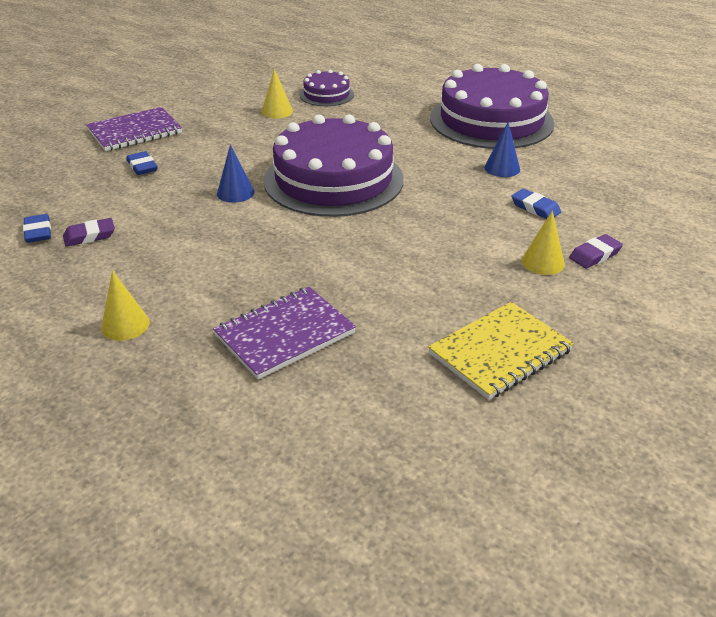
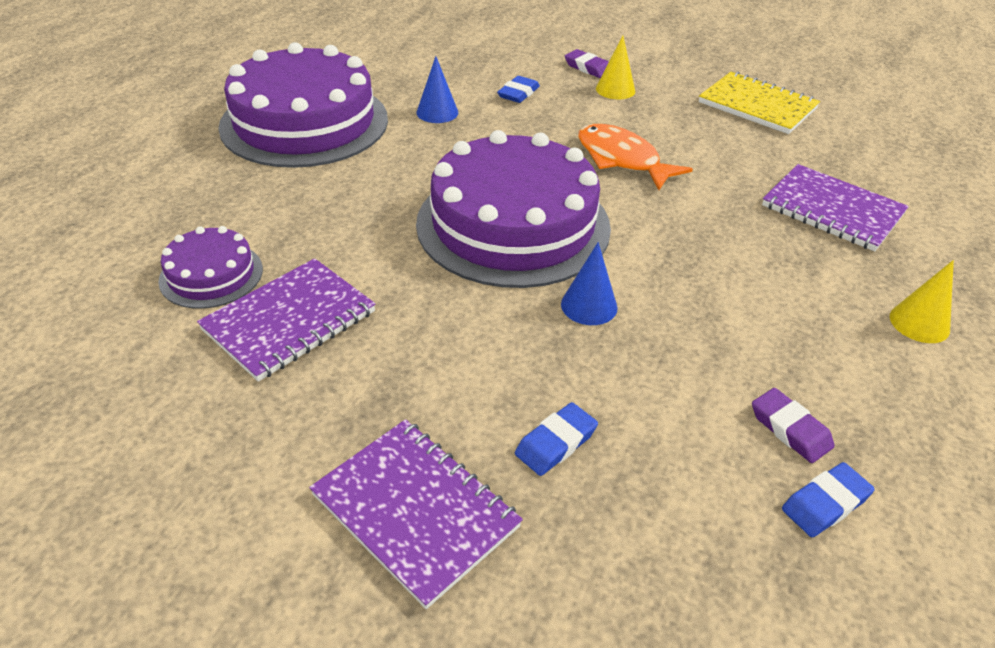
camera: 105 degrees left, 5 degrees up
yellow cone [262,68,293,118] -> purple notebook [197,258,376,382]
none -> orange fish [578,124,693,190]

